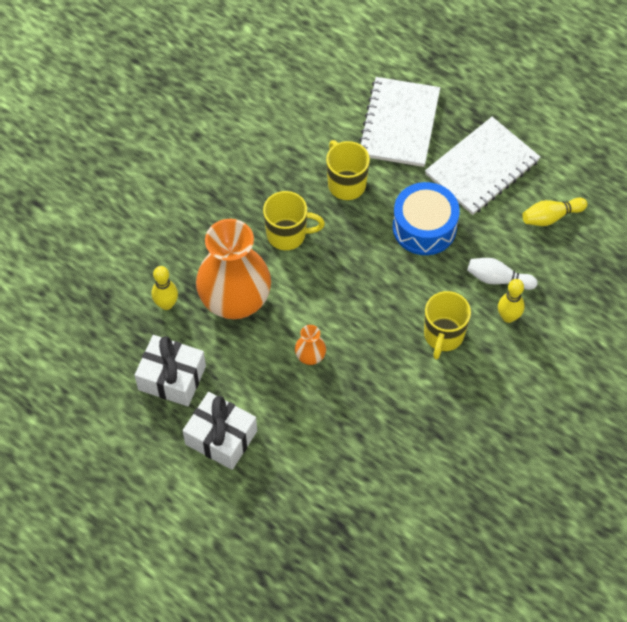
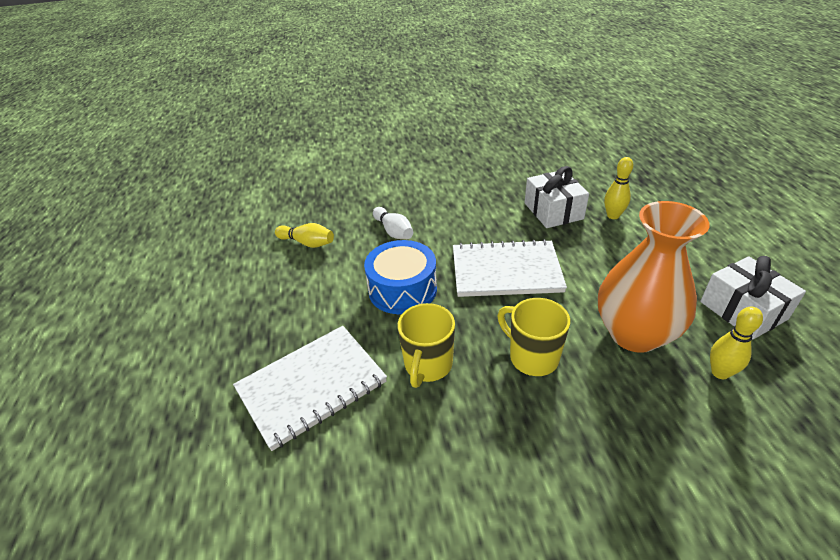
camera: 135 degrees left, 20 degrees down
white gift [182,392,257,470] -> white gift moved to [525,166,589,228]
orange vase [295,325,326,365] -> none
yellow mug [424,291,471,360] -> none
white notebook [425,117,540,215] -> white notebook moved to [453,239,567,297]
yellow bowling pin [498,279,525,323] -> yellow bowling pin moved to [604,157,633,219]

